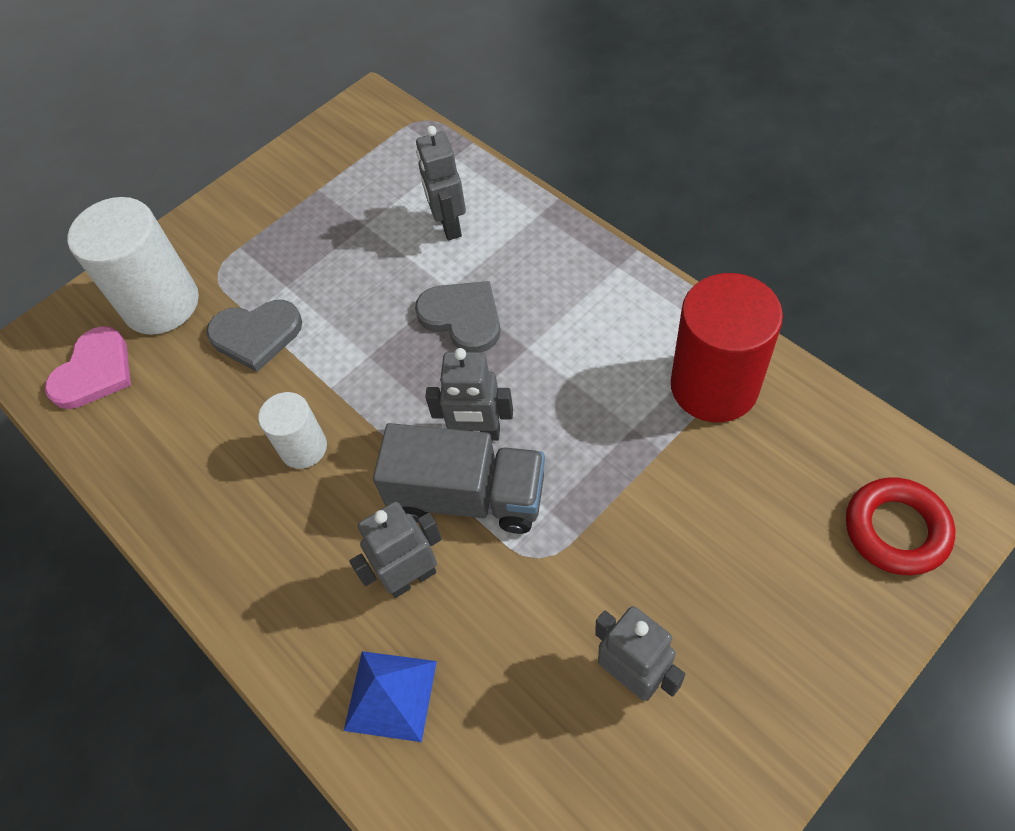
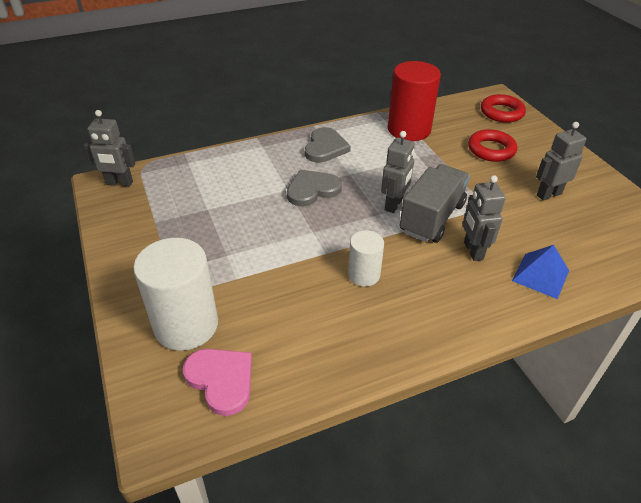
camera: 75 degrees left, 15 degrees down
grey heart [206,300,302,372] -> grey heart moved to [305,127,351,163]
grey robot [416,126,466,240] -> grey robot moved to [83,110,135,187]
none -> red ring [468,129,517,162]

